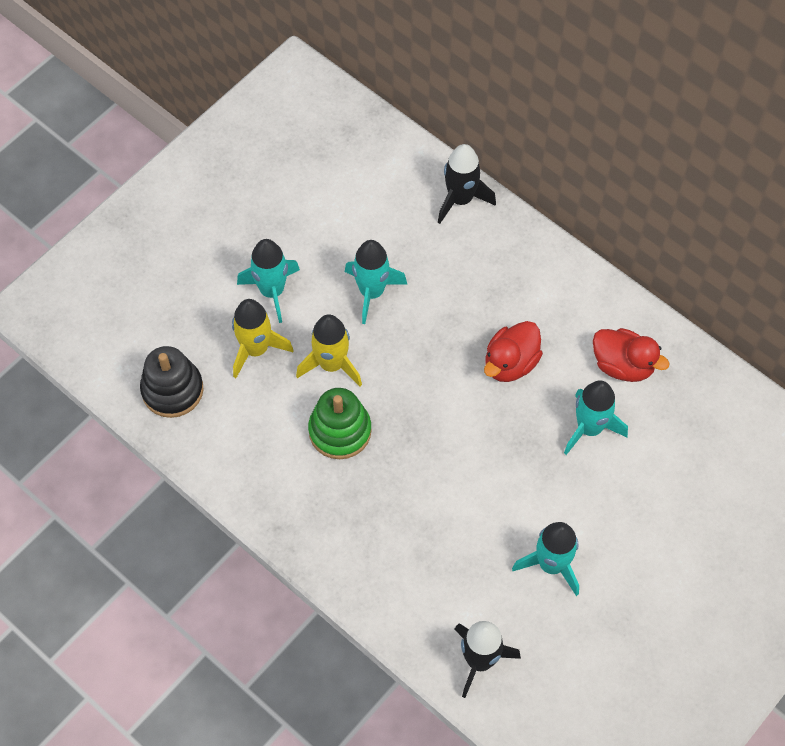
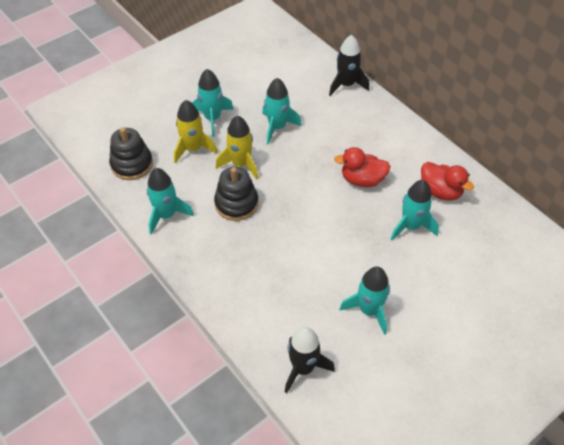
camera: 10 degrees right, 10 degrees down
green stacking toy [308,388,372,459] -> black stacking toy [214,167,258,221]
red duck [484,321,543,382] -> red duck turned 45 degrees clockwise [334,147,391,187]
none -> turquoise rocket [147,168,194,235]

